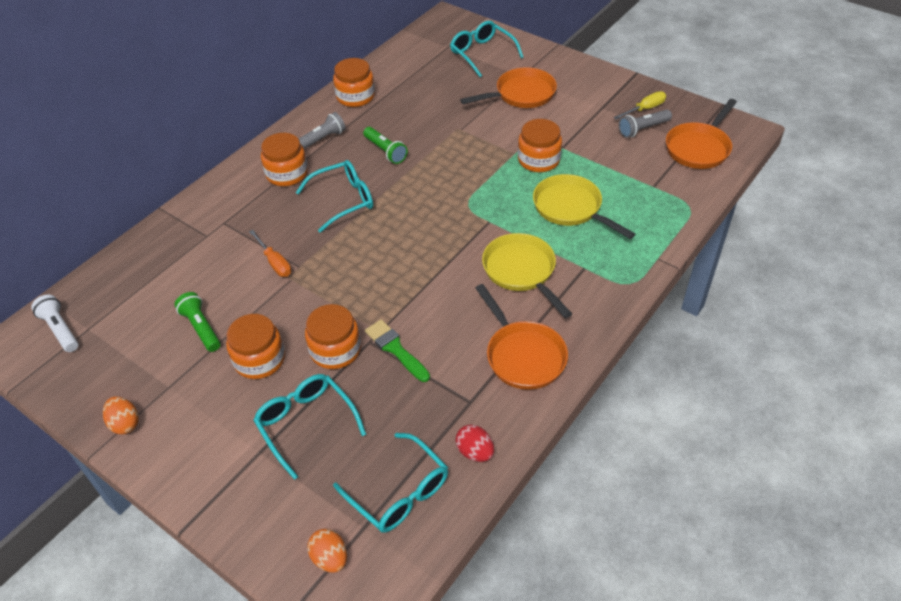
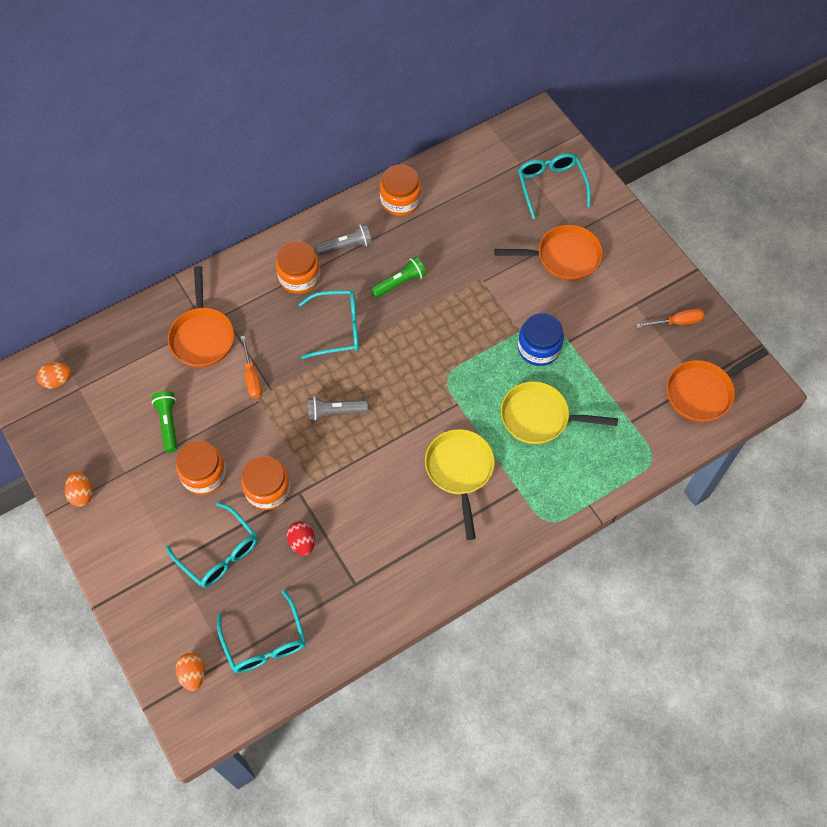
camera: 20 degrees right, 15 degrees up
white flashlight [31,295,78,352] -> orange egg [37,362,71,389]
turquoise glasses [253,374,366,480] -> turquoise glasses turned 150 degrees clockwise [166,502,257,588]
green flashlight [363,127,408,164] -> green flashlight turned 105 degrees counterclockwise [371,257,426,298]
green brush [365,319,430,382] -> none
red egg [455,425,494,462] -> red egg moved to [287,521,315,555]
orange pan [476,284,568,390] -> orange pan moved to [168,266,234,367]
orange jar [518,119,562,172] -> blue jar [518,313,564,366]
yellow pan [533,174,635,239] -> yellow pan turned 60 degrees counterclockwise [501,381,618,444]
yellow screwdriver [613,91,666,120] -> orange screwdriver [636,308,705,328]
grey flashlight [619,109,672,138] -> grey flashlight moved to [308,397,368,421]

